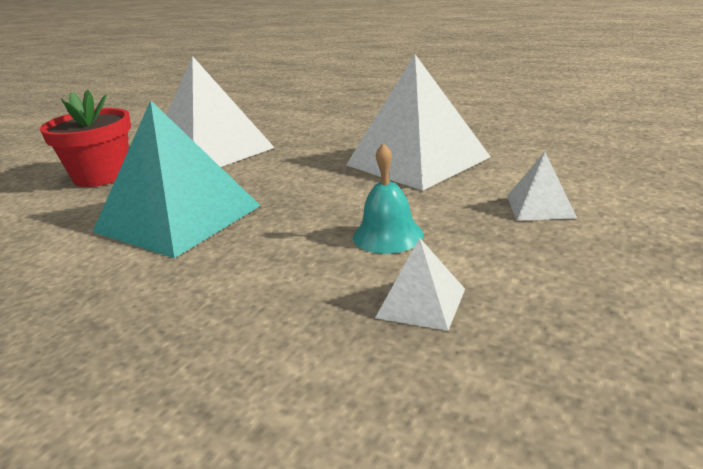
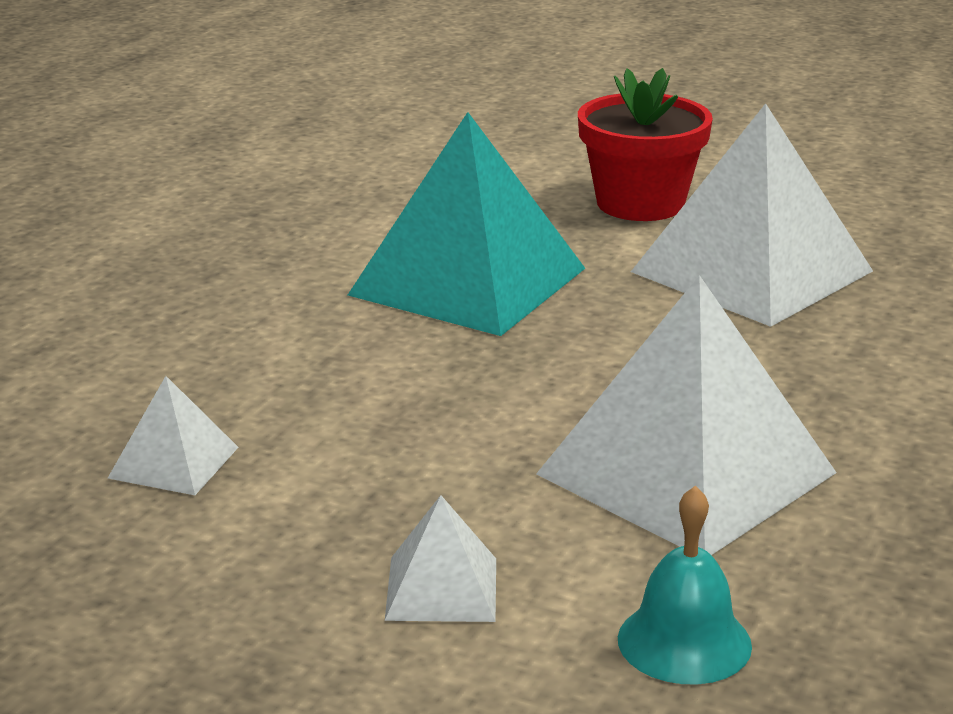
camera: 85 degrees right, 0 degrees up
turquoise bell [353,143,424,254] -> turquoise bell moved to [618,486,752,685]

